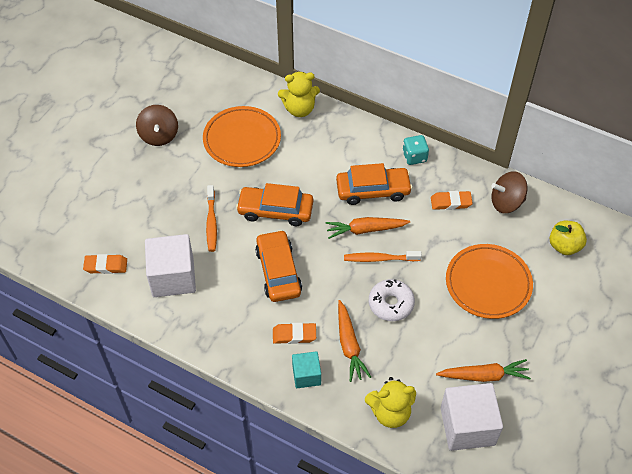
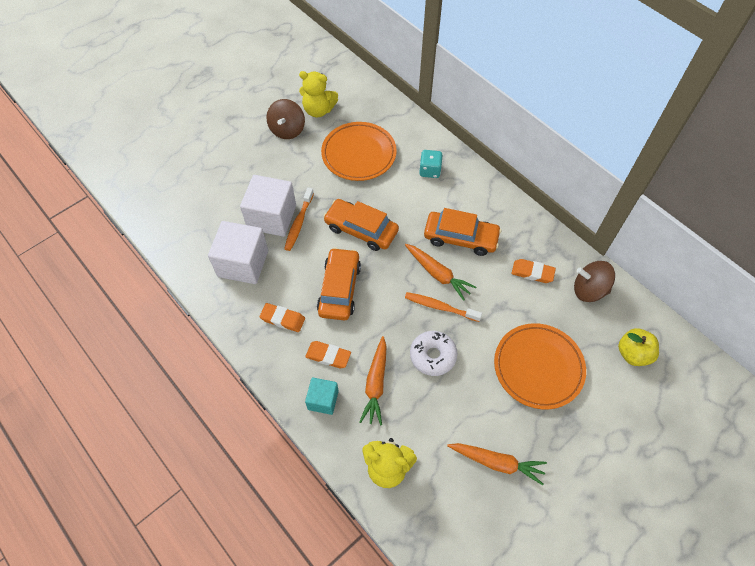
camera: 20 degrees right, 5 degrees up
orange eraser [83,254,127,274] -> orange eraser moved to [259,303,305,332]
yellow teddy bear [278,72,320,117] -> yellow teddy bear moved to [299,71,338,118]
orange carrot [326,217,410,239] -> orange carrot turned 150 degrees counterclockwise [405,244,476,301]
turquoise dice [402,135,429,165] -> turquoise dice moved to [419,150,443,178]
white cube [441,383,503,451] -> white cube moved to [240,175,296,237]

